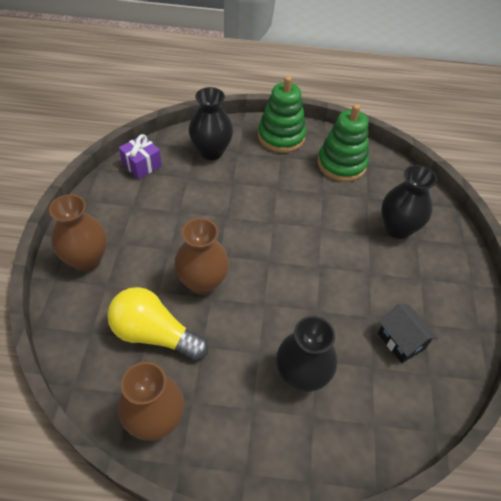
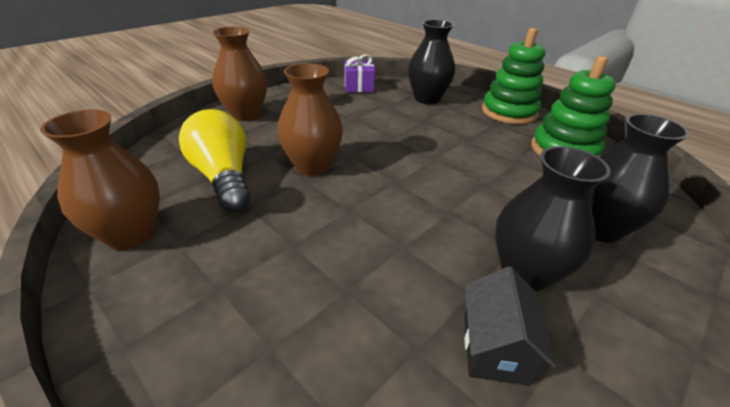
camera: 40 degrees right, 15 degrees down
black vase [276,316,337,392] -> black vase moved to [495,146,611,291]

